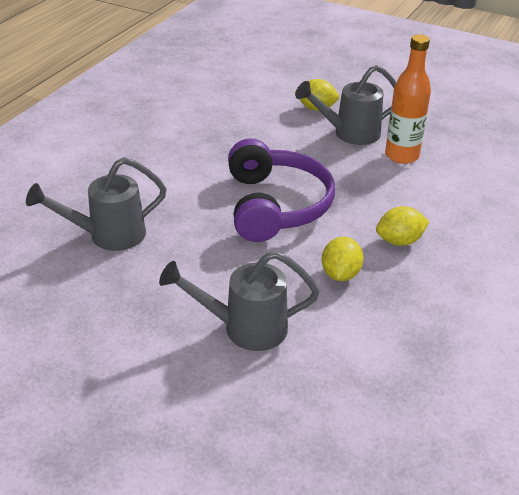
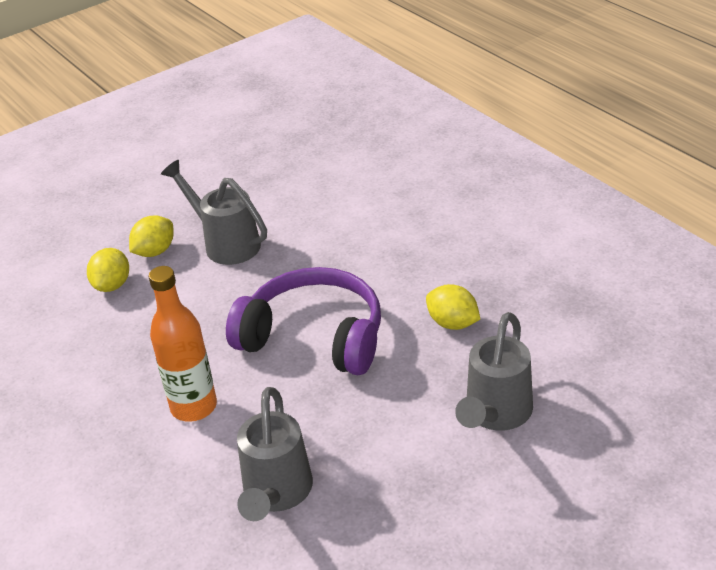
camera: 60 degrees left, 0 degrees up
grey watering can [295,65,396,145] -> grey watering can turned 120 degrees clockwise [161,160,267,265]
yellow lemon [376,206,429,246] -> yellow lemon moved to [87,248,129,292]
orange bottle [385,34,431,164] -> orange bottle moved to [149,266,217,422]

